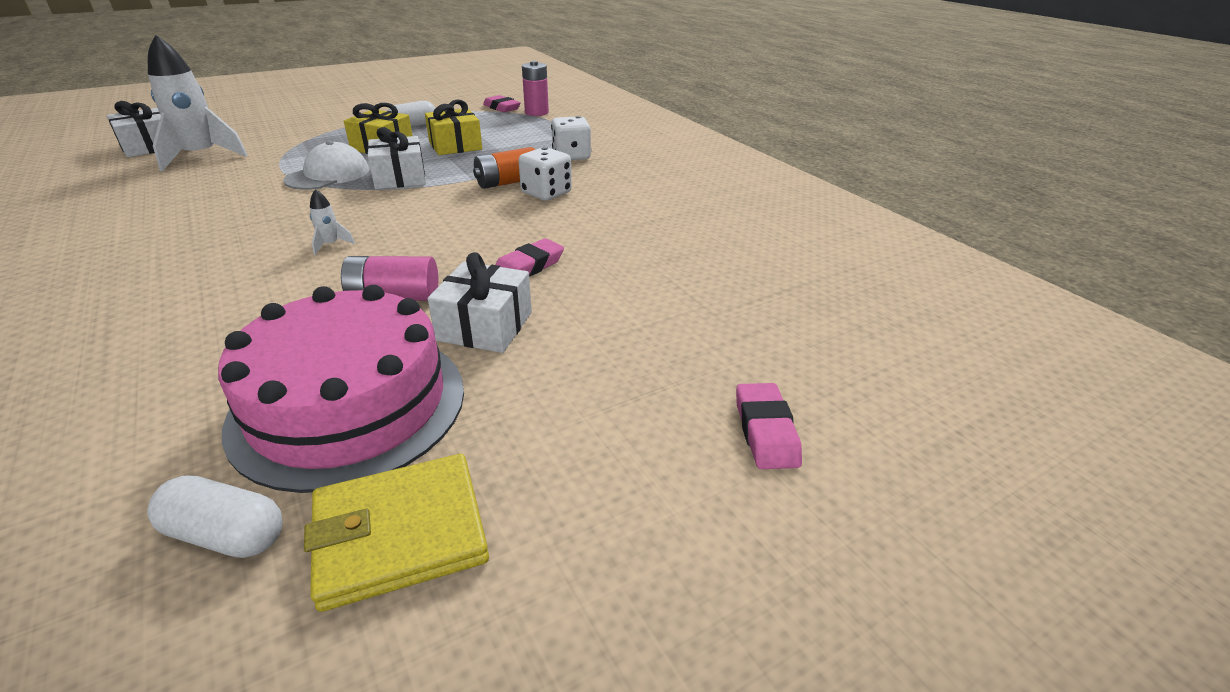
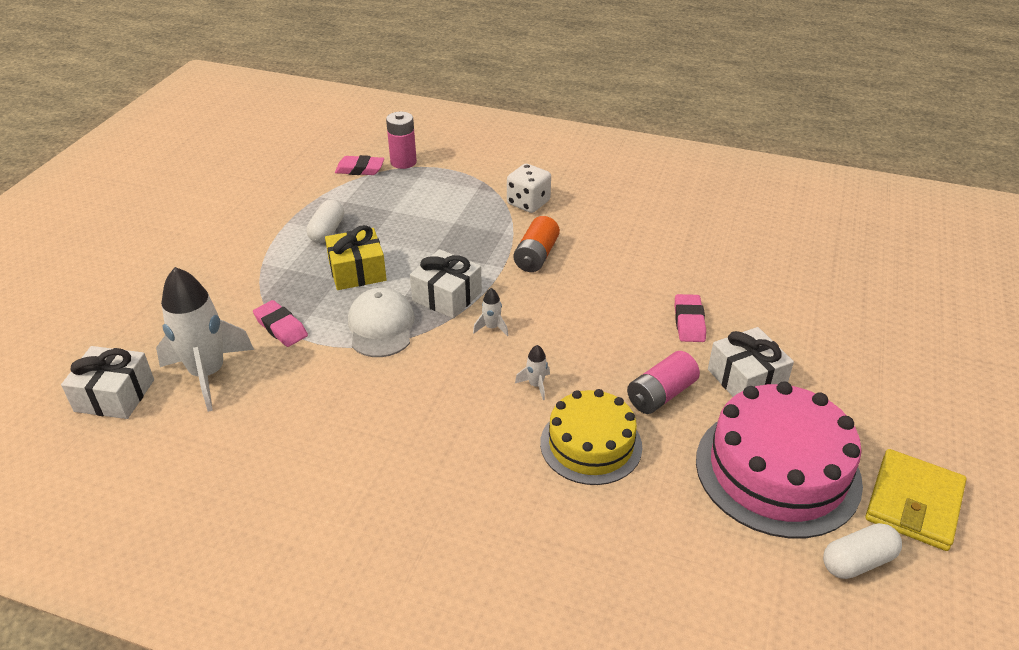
camera: 40 degrees left, 5 degrees up
yellow gift [425,99,482,155] -> none
white dice [518,147,572,201] -> none
pink eraser [736,383,802,469] -> pink eraser moved to [253,300,308,347]
none -> white rocket [473,288,508,336]
none -> yellow cake [540,389,642,485]

